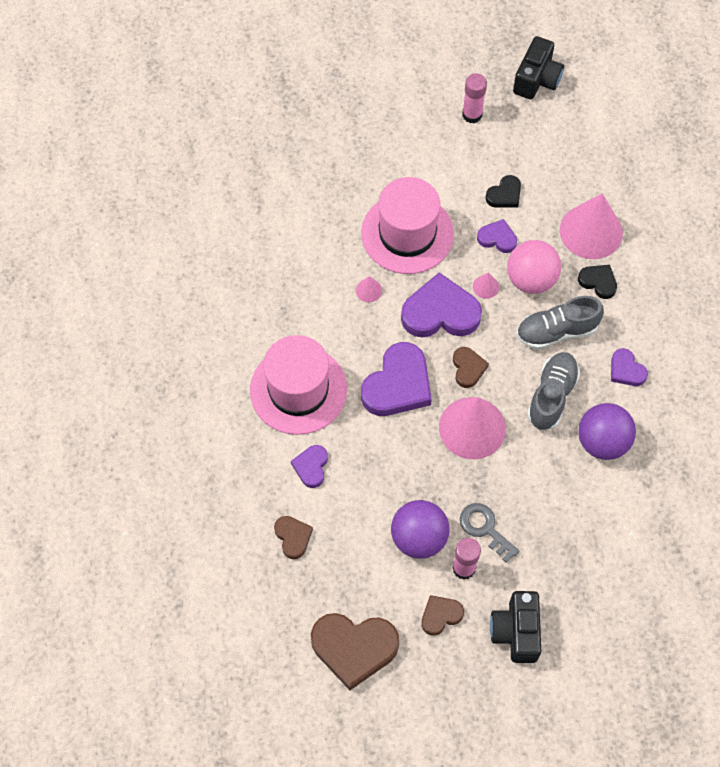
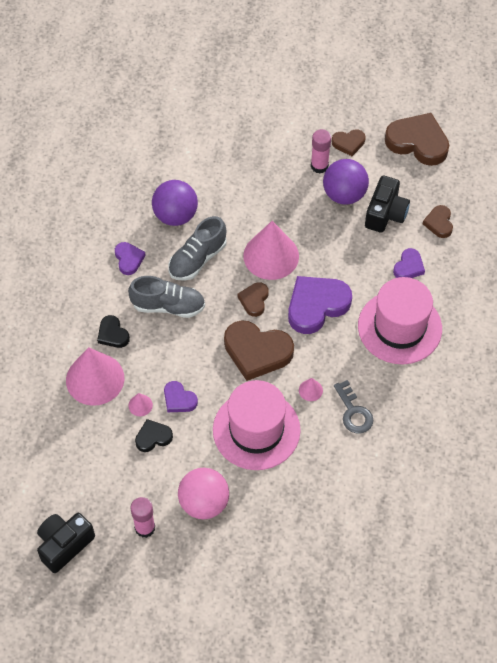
camera: 160 degrees left, 5 degrees down
purple heart [401,272,482,338] -> brown heart [224,320,294,381]
grey key [460,503,519,563] -> grey key moved to [334,380,373,434]
pink cone [473,272,499,299] -> pink cone moved to [128,393,153,416]
black camera [490,591,541,663] -> black camera moved to [365,176,410,233]
pink ball [507,240,561,294] -> pink ball moved to [178,467,229,520]

